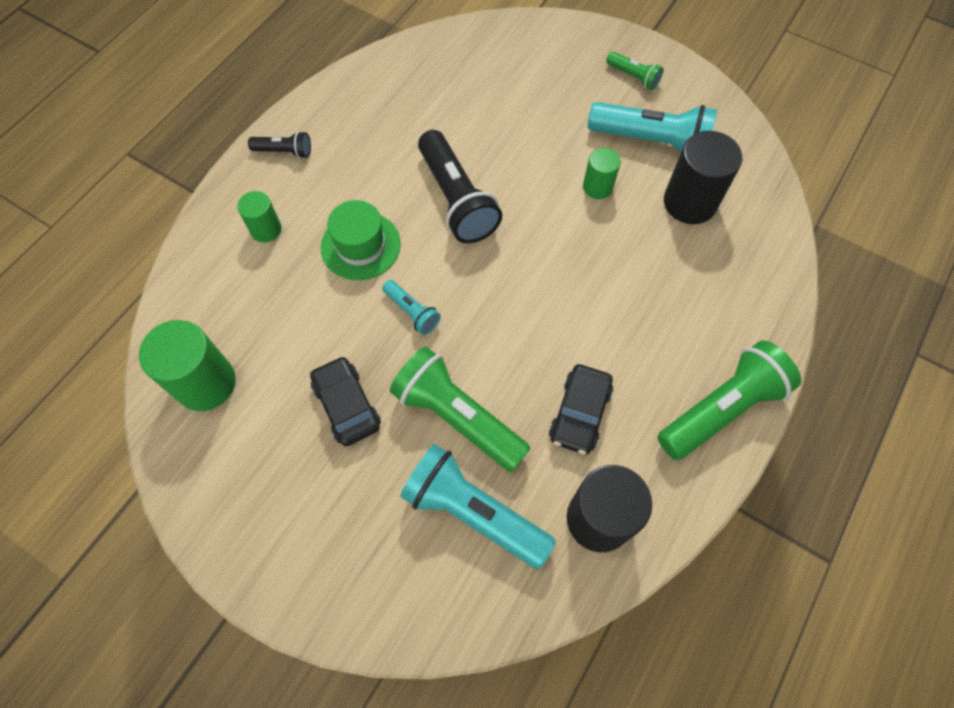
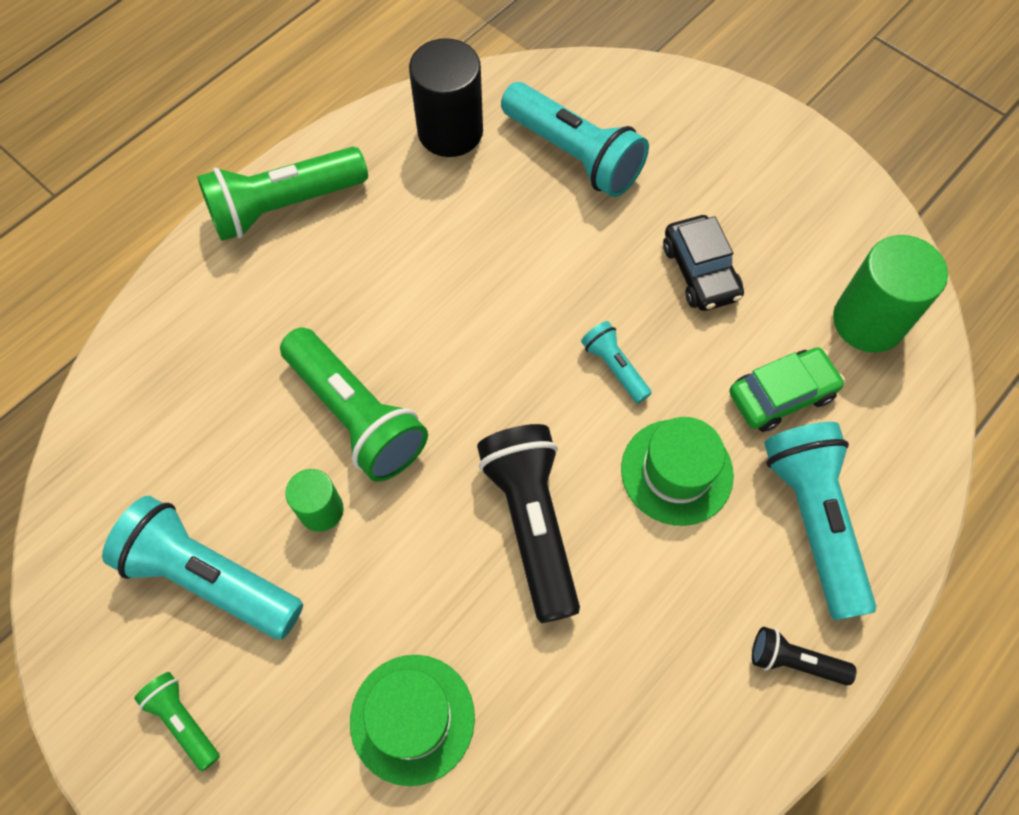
camera: 170 degrees left, 0 degrees up
green cylinder [237,191,281,243] -> turquoise flashlight [764,422,876,620]
green flashlight [390,347,531,472] -> green flashlight moved to [280,328,428,482]
black car [549,364,613,455] -> none
black cylinder [664,131,742,224] -> none
none -> green hat [350,655,475,786]
none -> green car [730,347,845,432]

